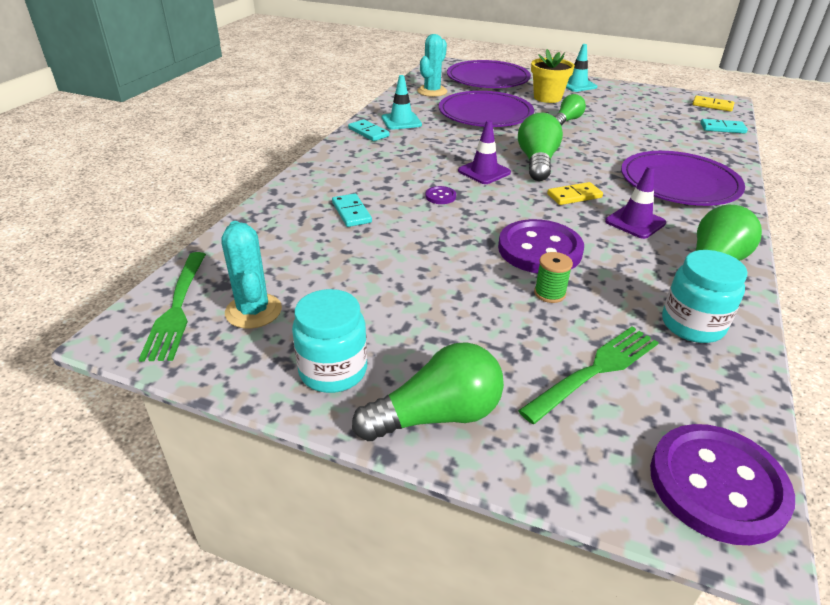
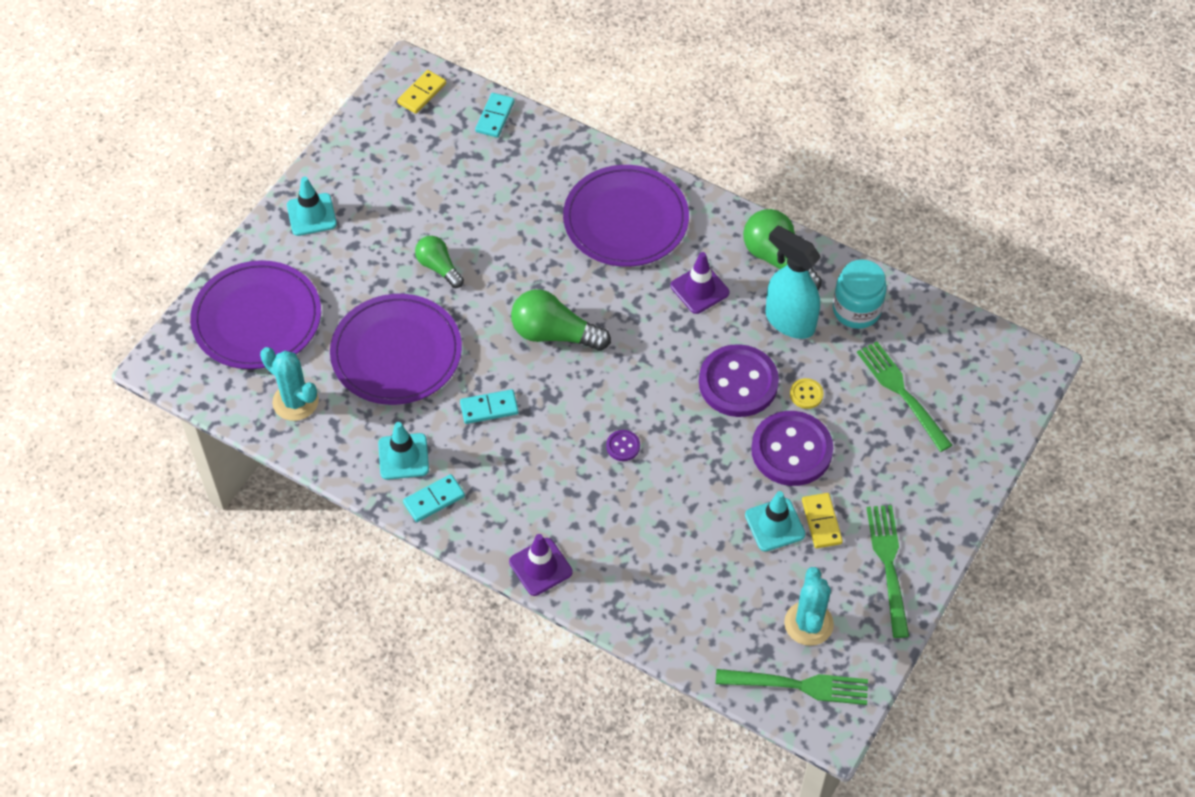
camera: 80 degrees left, 20 degrees up
turquoise cactus [221,221,282,329] -> turquoise cactus turned 75 degrees counterclockwise [784,567,834,646]
turquoise jar [292,289,367,393] -> green fork [867,505,909,638]
turquoise domino [332,193,372,227] -> turquoise domino moved to [460,389,519,424]
green light bulb [352,342,504,441] -> none
purple traffic cone [458,120,511,184] -> purple traffic cone moved to [509,534,572,596]
yellow flower pot [531,49,575,103] -> none
green spool [534,252,573,303] -> yellow button [790,378,823,409]
yellow domino [547,182,603,205] -> yellow domino moved to [802,493,843,548]
purple button [650,424,795,545] -> purple button moved to [751,411,833,486]
none -> turquoise traffic cone [745,491,805,552]
none -> turquoise spray bottle [766,226,821,339]

